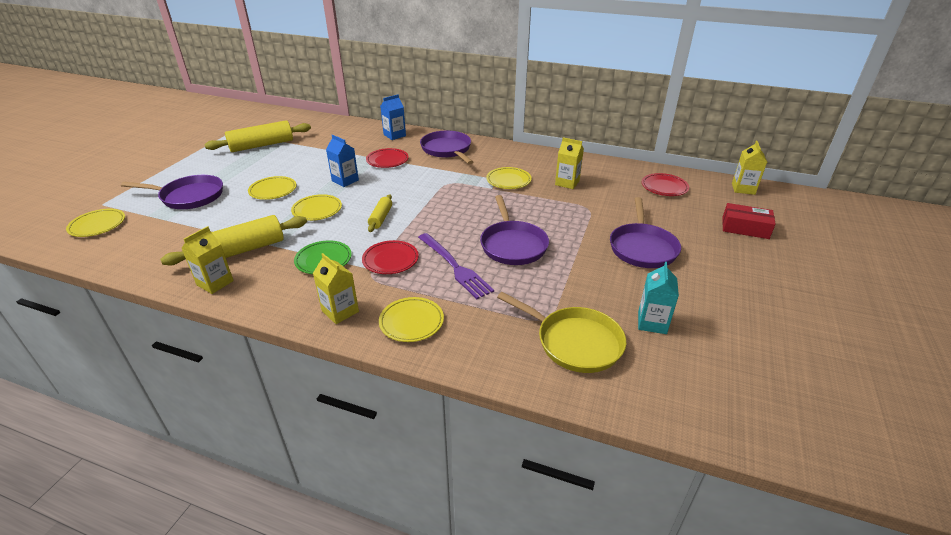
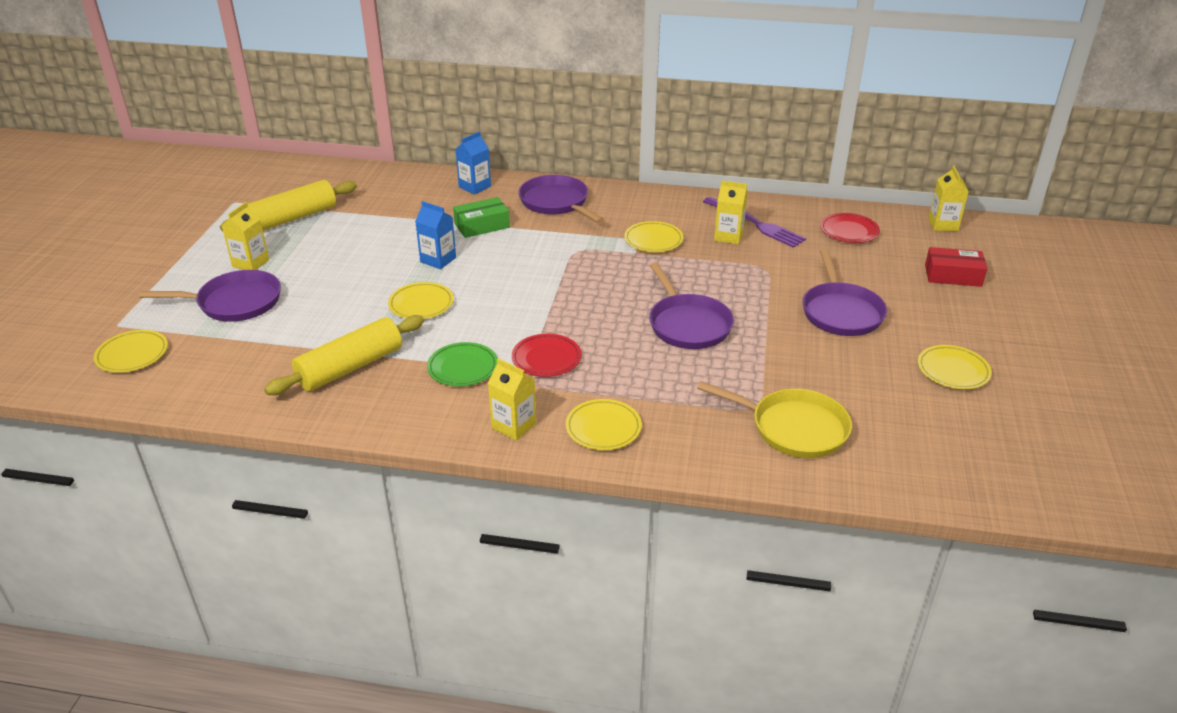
camera: 10 degrees left, 0 degrees up
yellow carton [181,226,234,294] -> yellow carton moved to [222,202,269,270]
yellow plate [248,176,297,200] -> yellow plate moved to [918,345,992,389]
red plate [366,148,409,168] -> green box [453,197,510,238]
yellow rolling pin [368,194,392,232] -> none
purple fork [418,233,494,299] -> purple fork moved to [703,197,806,248]
turquoise carton [638,262,679,334] -> none

